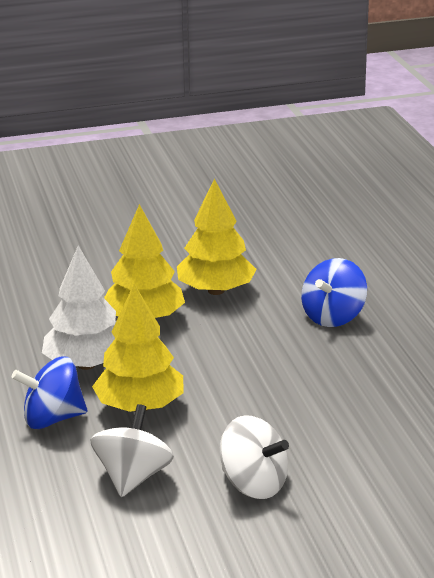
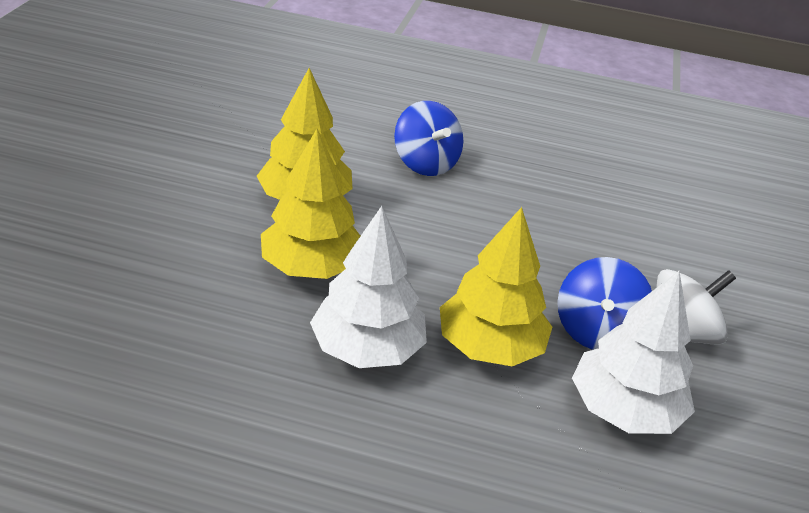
camera: 65 degrees left, 10 degrees up
blue spinning top [12,356,87,429] -> blue spinning top moved to [557,257,652,350]
white spinning top [90,404,174,497] -> white tree [572,271,695,434]

